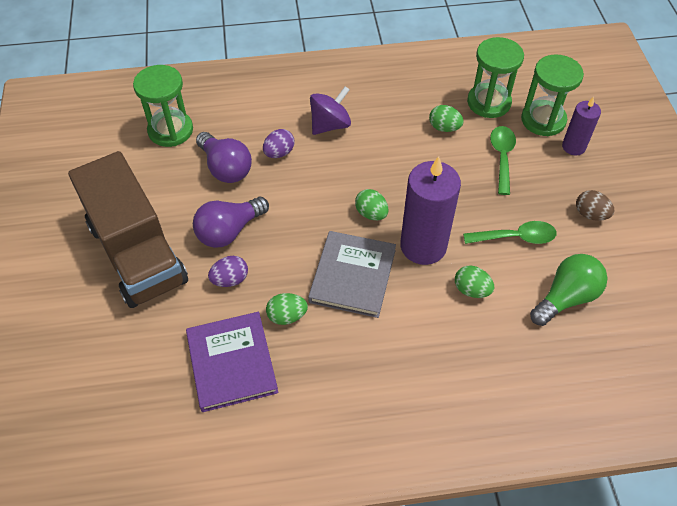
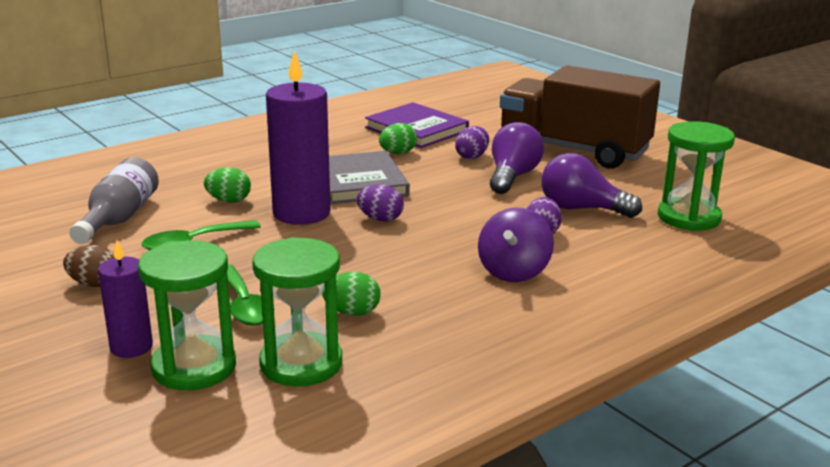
camera: 150 degrees right, 30 degrees down
green egg [355,189,388,220] -> purple egg [356,185,404,221]
green light bulb [530,254,607,326] -> grey bottle [69,157,159,244]

